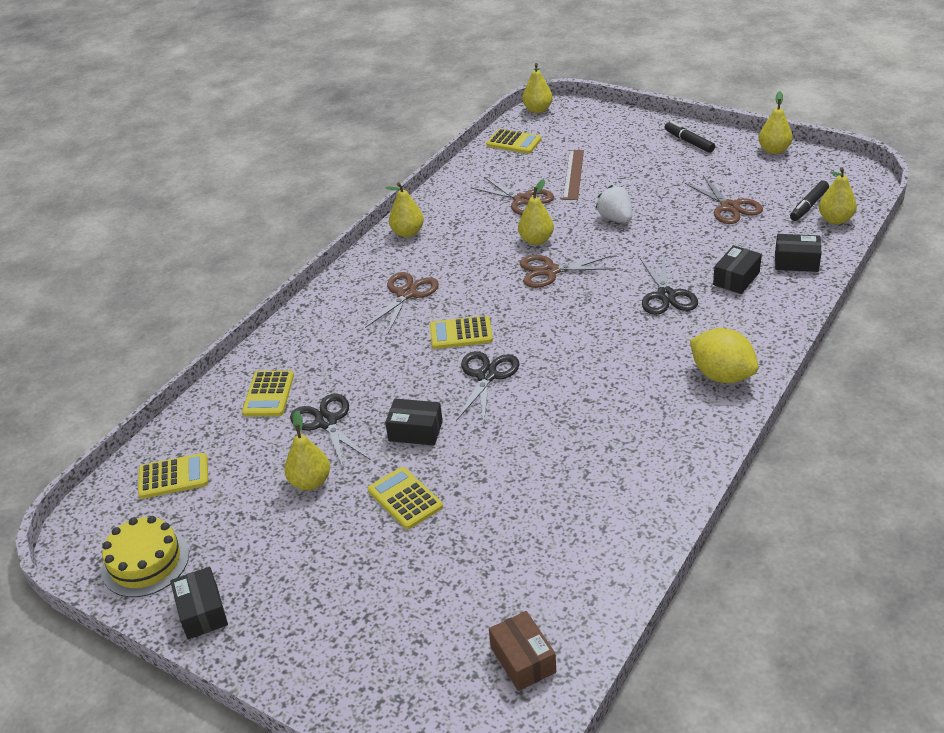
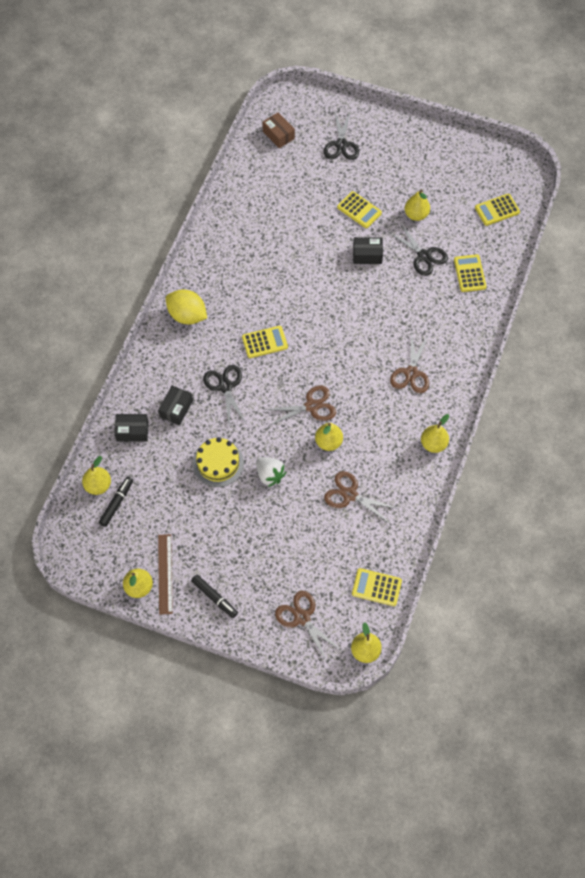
camera: 165 degrees right, 25 degrees up
yellow cake [101,516,189,597] -> yellow cake moved to [193,437,244,487]
black box [170,567,228,639] -> none
yellow calculator [430,316,493,349] -> yellow calculator moved to [242,326,288,358]
black scissors [456,351,520,423] -> black scissors moved to [324,110,359,160]
brown ruler [563,150,584,200] -> brown ruler moved to [158,534,173,615]
brown scissors [685,175,763,224] -> brown scissors moved to [275,591,342,662]

